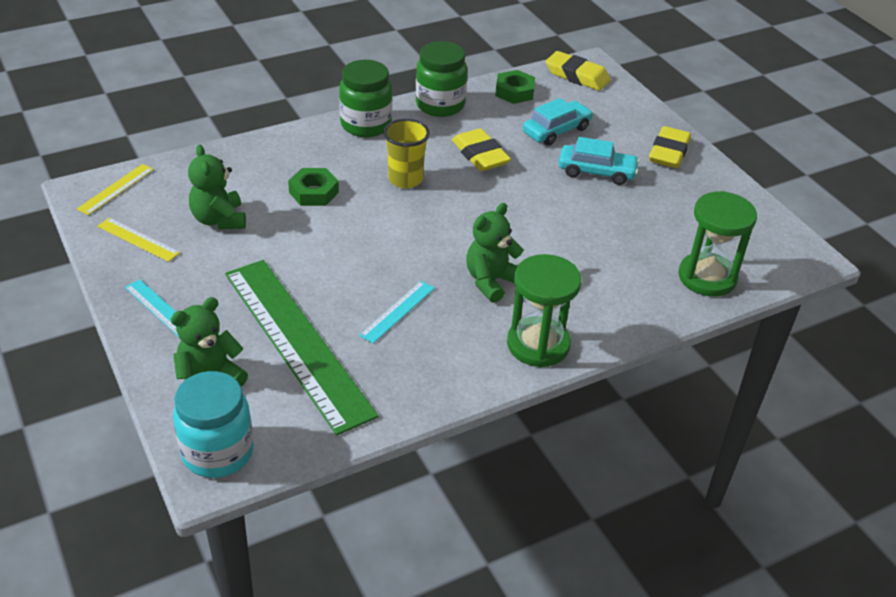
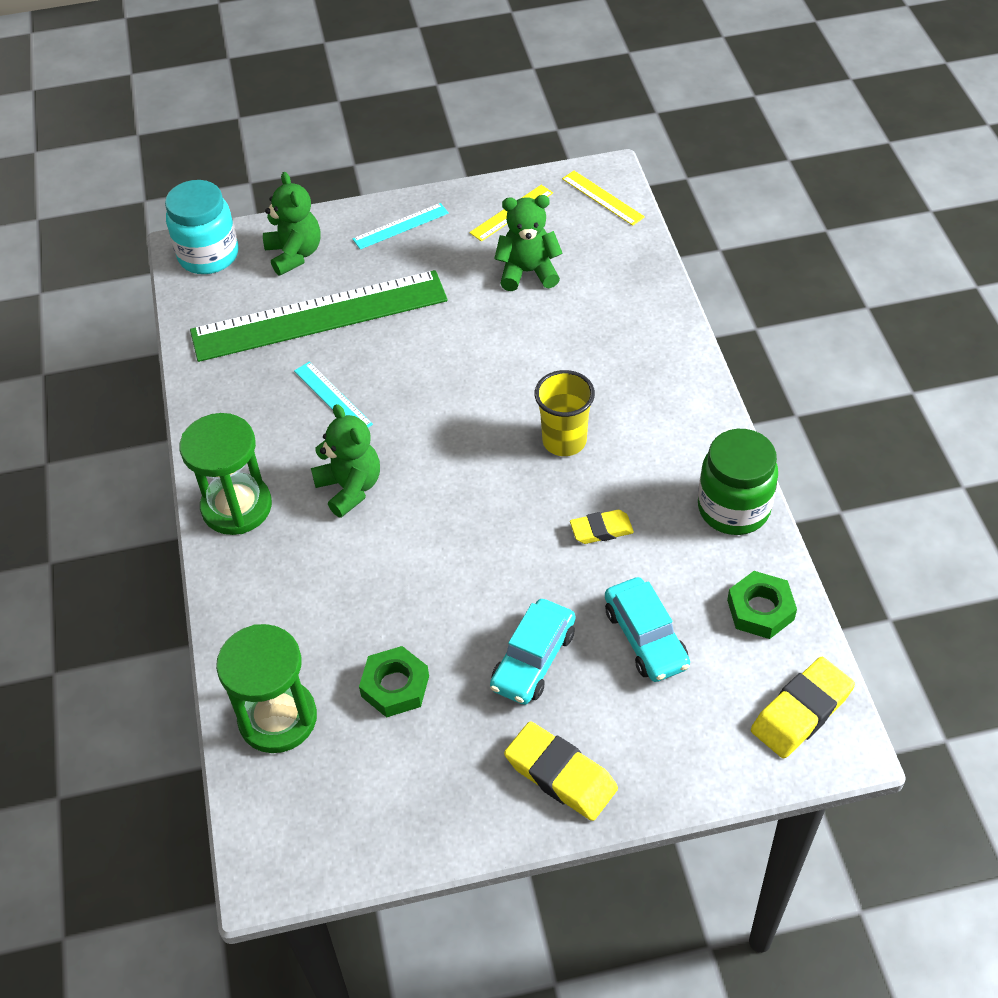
camera: 110 degrees right, 10 degrees up
green nut [288,168,339,206] -> green nut moved to [359,646,429,717]
green jar [339,60,392,137] -> none
yellow eraser [452,128,511,171] -> yellow eraser [570,510,634,544], size x0.62

